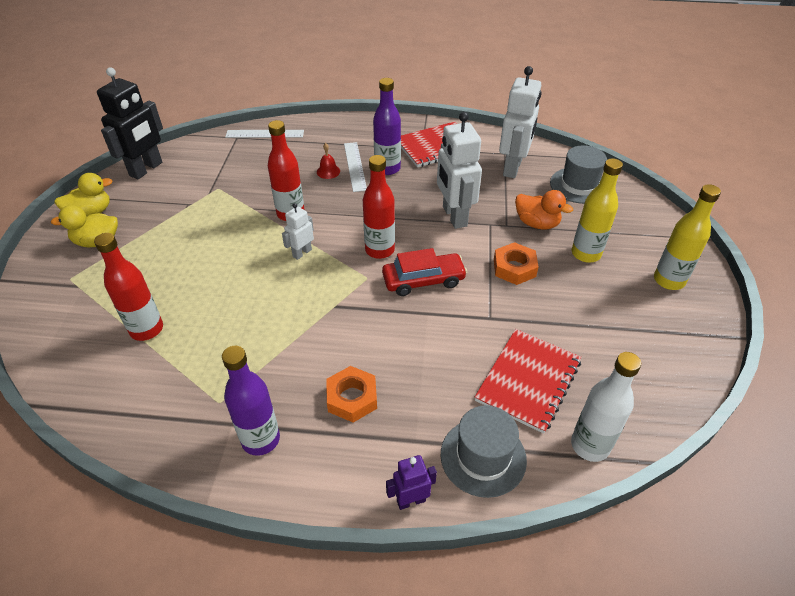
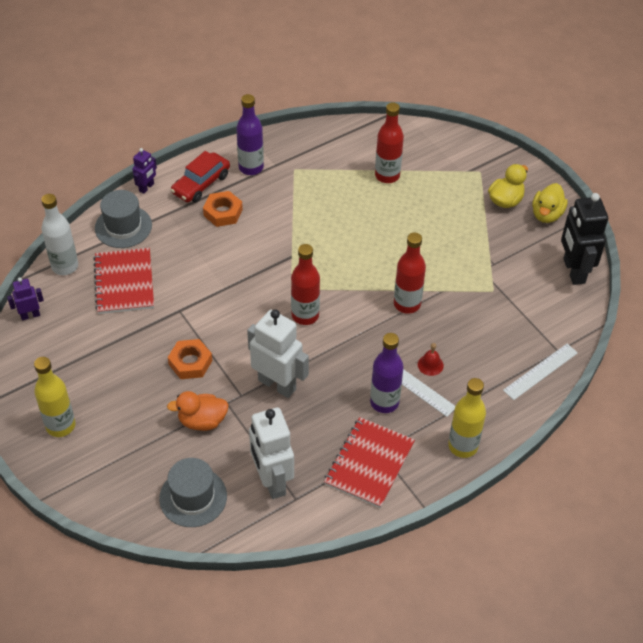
camera: 140 degrees right, 5 degrees up
white robot [282,203,314,260] -> none
red car [382,248,467,296] -> red car moved to [170,151,230,202]
yellow bottle [572,158,623,263] -> yellow bottle moved to [448,378,486,458]
none -> purple robot [7,277,44,321]

